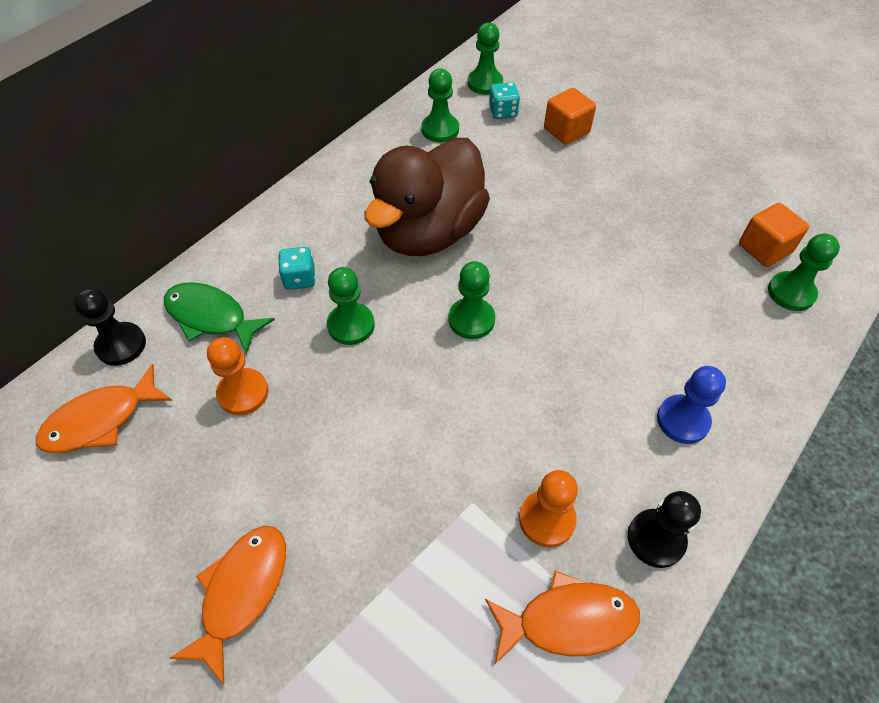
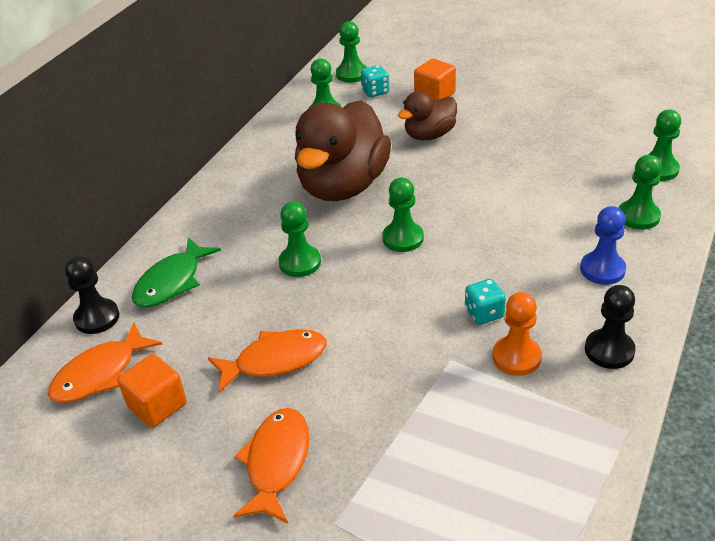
camera: 10 degrees left, 15 degrees down
green fish [164,282,275,354] -> green fish turned 75 degrees counterclockwise [132,237,221,308]
orange pawn [207,337,269,415] -> none
turquoise dice [278,247,316,290] -> turquoise dice moved to [465,279,506,325]
orange fish [485,571,640,664] -> orange fish moved to [208,329,327,393]
orange cube [739,203,809,267] -> orange cube moved to [118,354,187,428]
none -> brown duck [398,91,457,140]
none -> green pawn [619,155,662,230]

